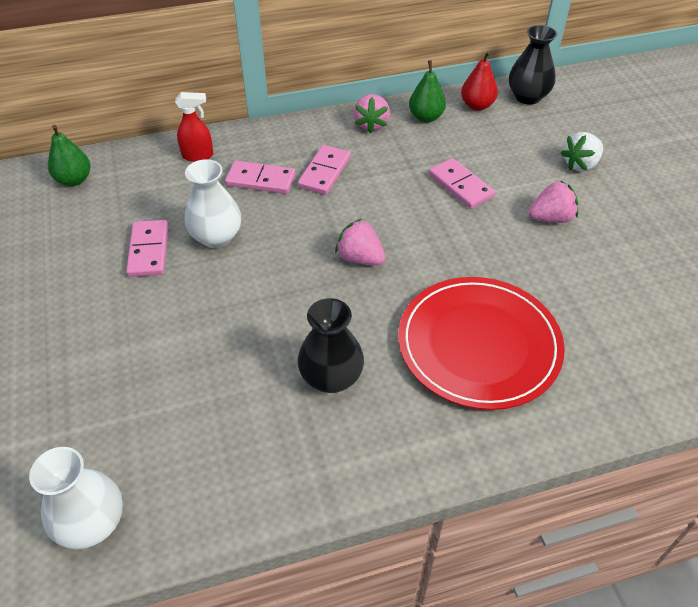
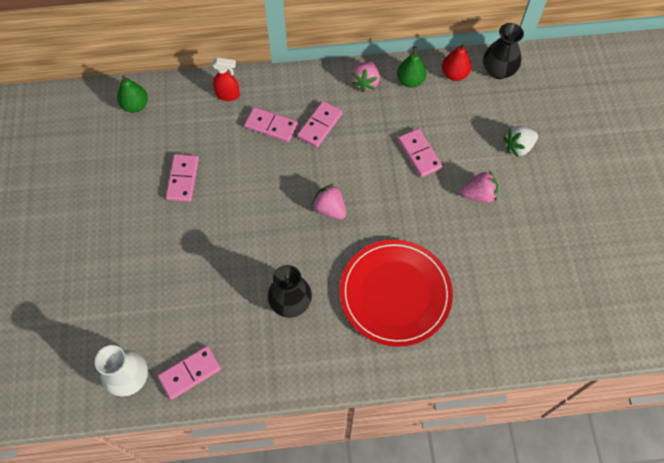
camera: 10 degrees right, 15 degrees up
white vase [185,159,241,248] -> none
none -> pink domino [158,346,221,400]

